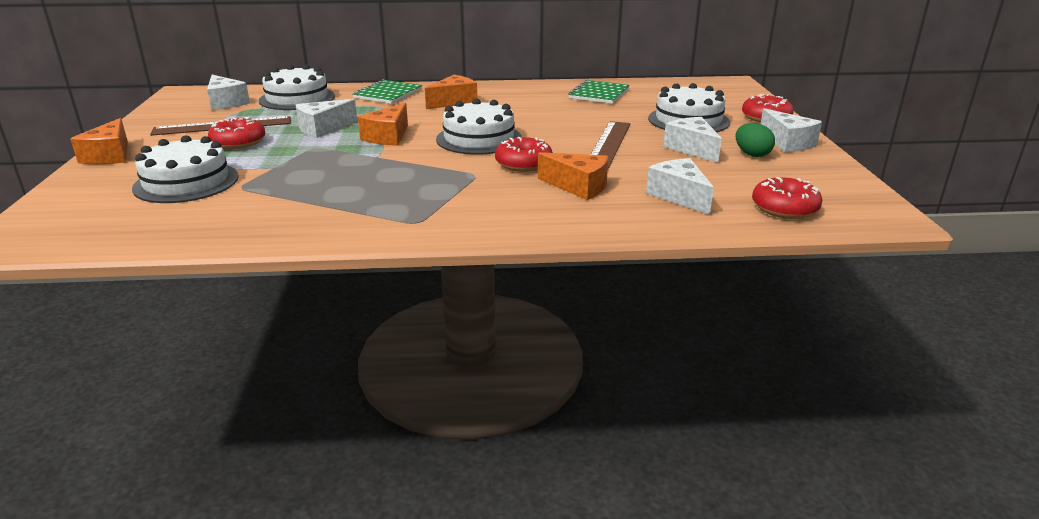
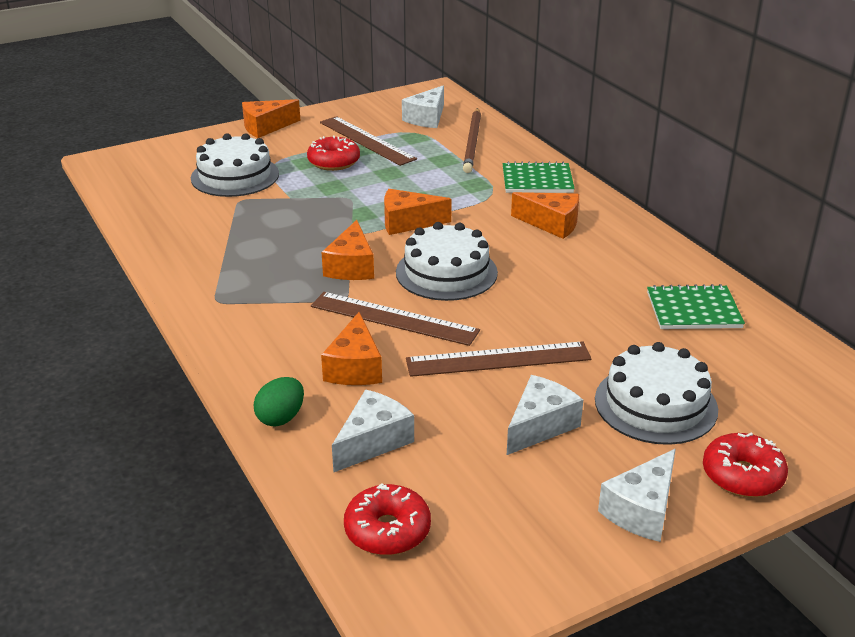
camera: 65 degrees right, 5 degrees up
white cake [259,65,335,110] -> brown pencil [463,108,481,173]
white cheese [296,99,357,138] -> none
red donut [495,137,553,172] -> brown ruler [311,292,480,346]
green egg [736,123,775,157] -> green egg moved to [253,377,304,426]
none -> orange cheese [322,220,374,280]

